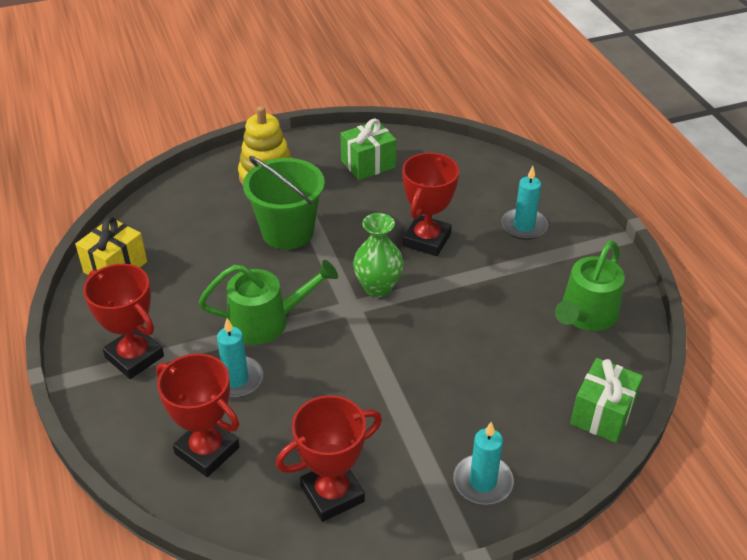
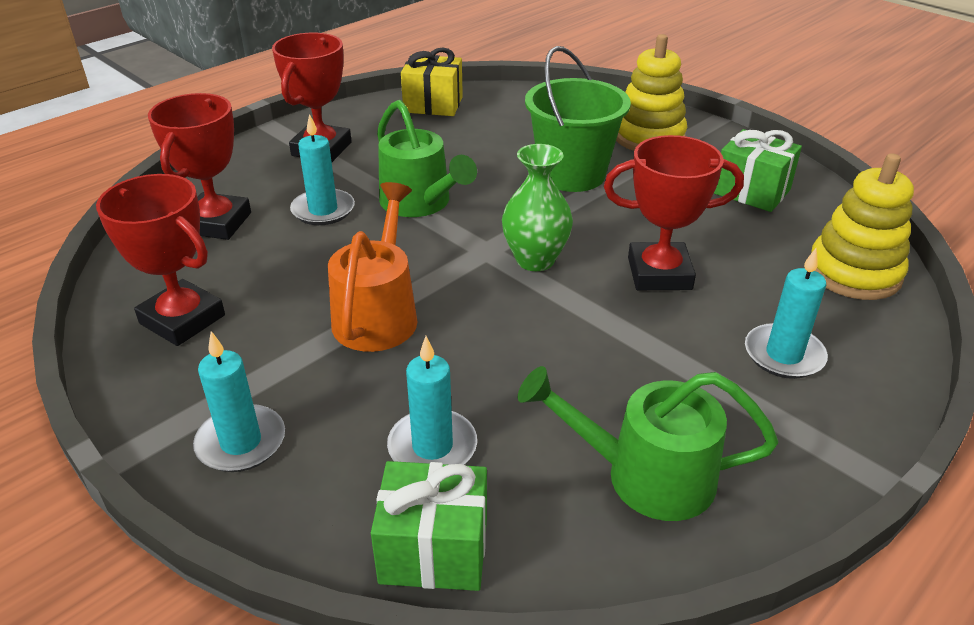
camera: 65 degrees right, 5 degrees down
none -> orange watering can [328,182,417,352]
none -> turquoise candle [387,336,477,465]
none -> yellow stacking toy [811,153,914,300]

